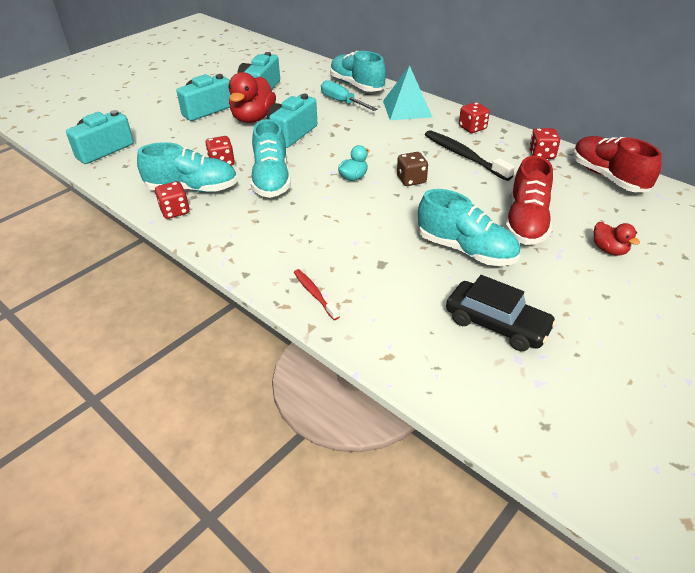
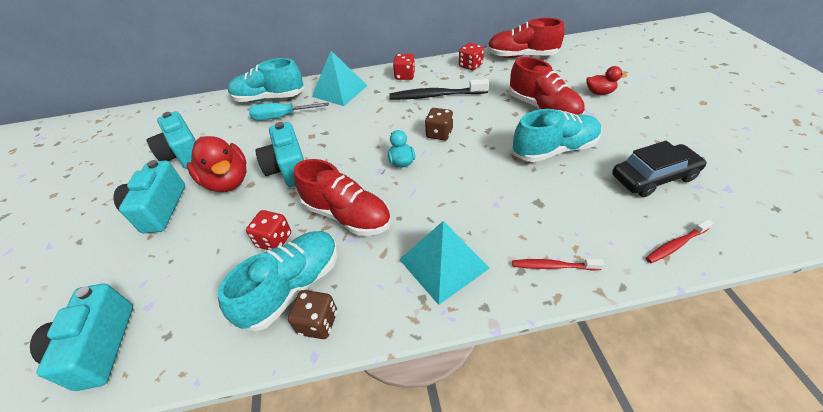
camera: 50 degrees left, 5 degrees up
red dice [155,181,190,219] -> brown dice [288,290,337,339]
turquoise shoe [251,119,291,198] -> red shoe [294,159,391,236]
none -> turquoise pyramid [399,221,490,305]
none -> red toothbrush [646,219,713,263]

